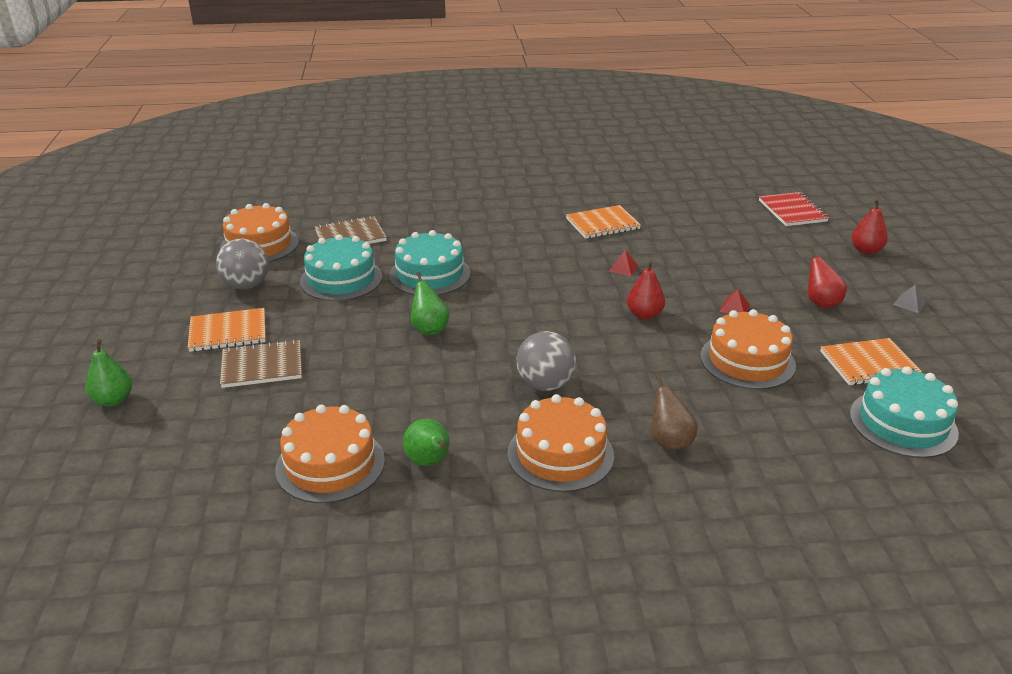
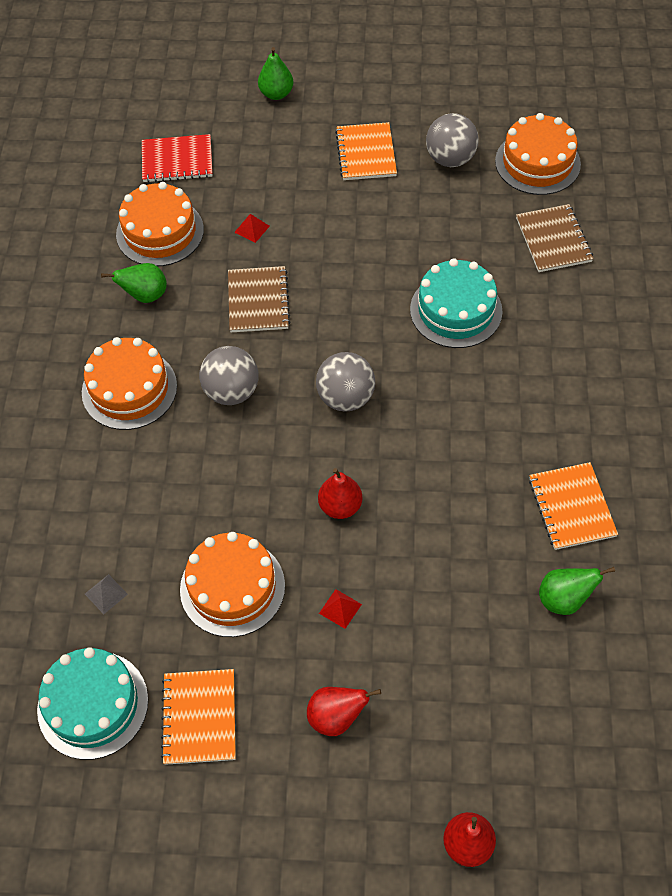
camera: 100 degrees right, 25 degrees up
brown notebook [220,339,302,388] -> brown notebook moved to [228,266,290,332]
turquoise cake [300,234,382,301] -> none
green pear [411,272,449,335] -> green pear moved to [539,567,615,615]
red pyramid [609,250,639,276] -> red pyramid moved to [234,214,270,243]
brown pear [651,374,698,451] -> none
red notebook [759,192,829,226] -> red notebook moved to [142,134,213,183]
grey pyramid [893,285,926,313] -> grey pyramid moved to [85,574,128,614]
none -> grey ball [316,352,375,412]

